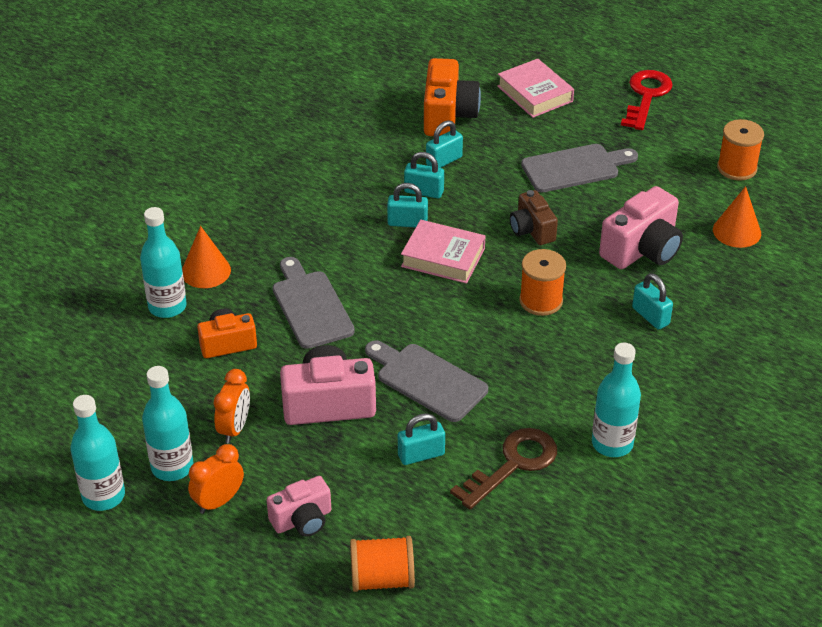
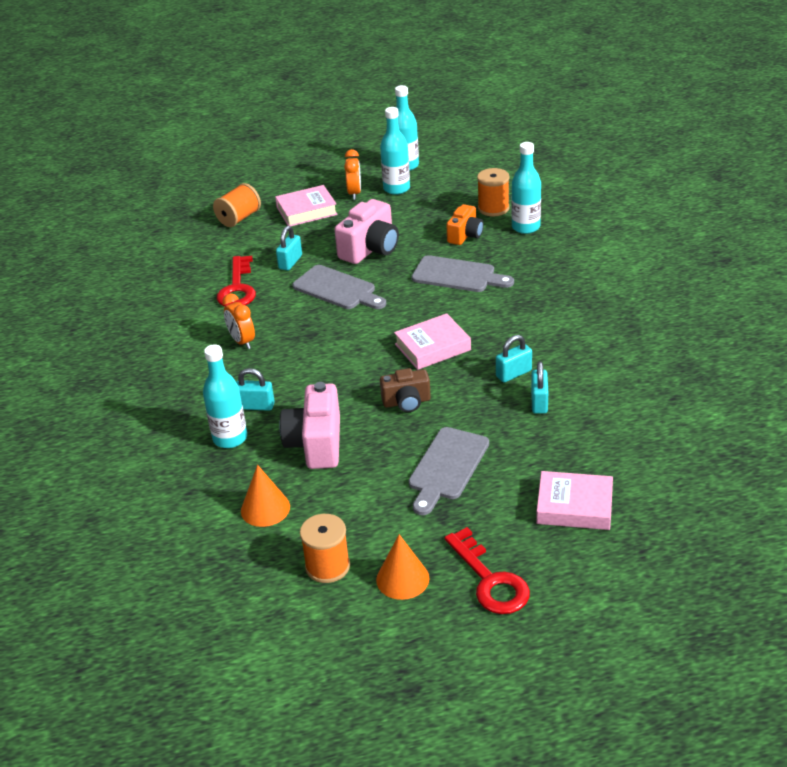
camera: 135 degrees right, 5 degrees down
orange cone [182,226,231,288] -> orange cone moved to [376,534,429,600]
orange clock [214,369,250,443] -> orange clock moved to [222,293,255,349]
pink camera [266,476,331,537] -> pink book [275,185,338,226]
grey cutting board [365,340,488,422] -> grey cutting board turned 45 degrees clockwise [292,265,386,309]
turquoise padlock [387,183,428,227] -> none
orange camera [424,58,481,136] -> none
brown key [450,428,557,510] -> red key [217,256,256,307]
brown camera [510,190,558,245] -> brown camera turned 150 degrees clockwise [380,368,431,412]
orange spool [519,249,566,316] -> orange spool moved to [477,168,510,216]
turquoise bottle [592,343,641,457] -> turquoise bottle moved to [203,344,247,448]

